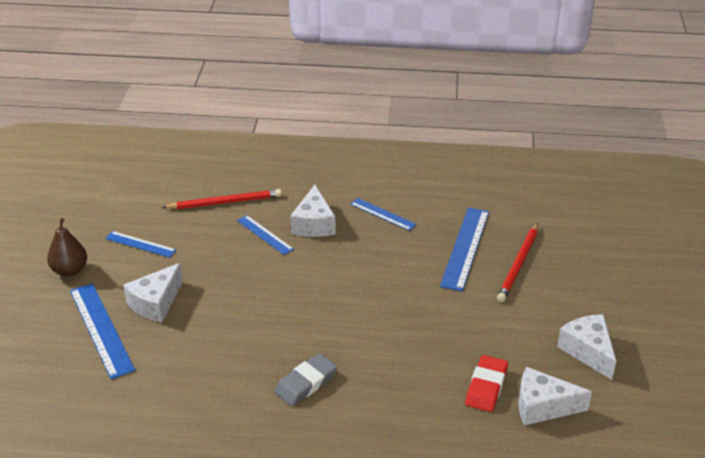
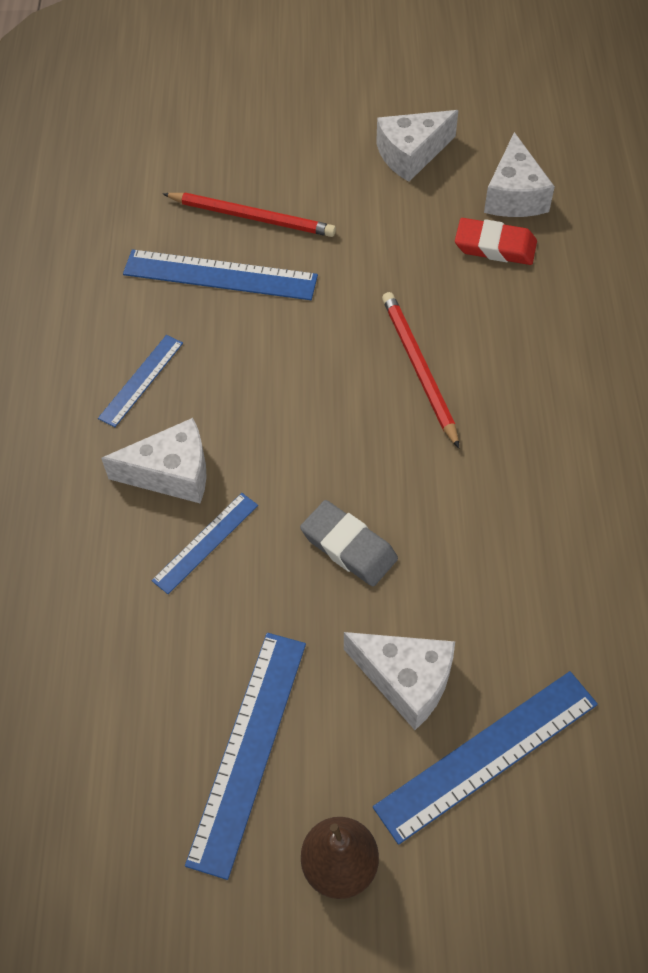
camera: 95 degrees left, 20 degrees up
blue ruler [105,231,176,258] -> blue ruler [185,633,306,880], size x1.71
red pencil [162,189,282,209] -> red pencil moved to [382,292,459,448]
grey eraser [274,353,337,406] -> grey eraser moved to [300,500,398,587]

